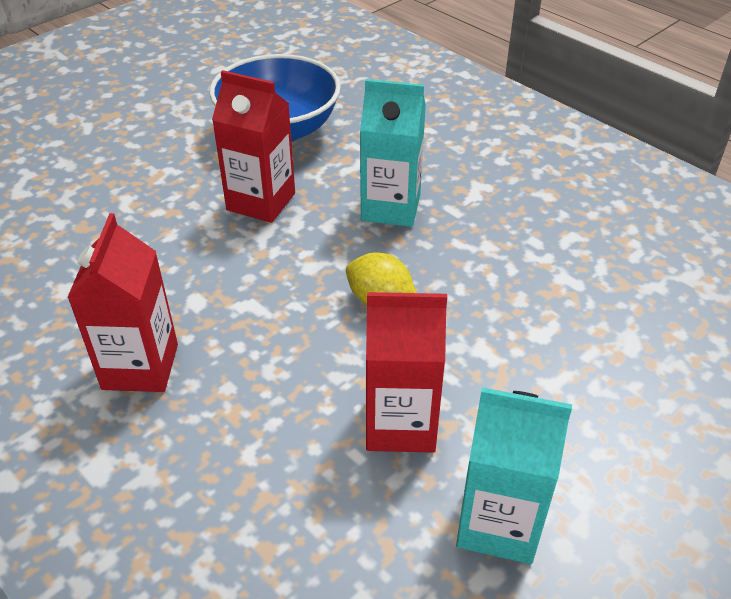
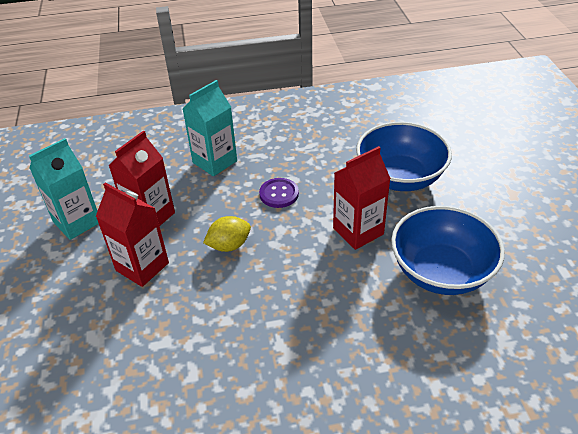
camera: 125 degrees right, 0 degrees up
red carton [67,213,178,392] -> red carton moved to [96,182,169,287]
turquoise carton [360,79,426,227] -> turquoise carton moved to [183,80,237,176]
none -> purple button [259,178,299,208]
none -> blue bowl [356,122,452,191]

